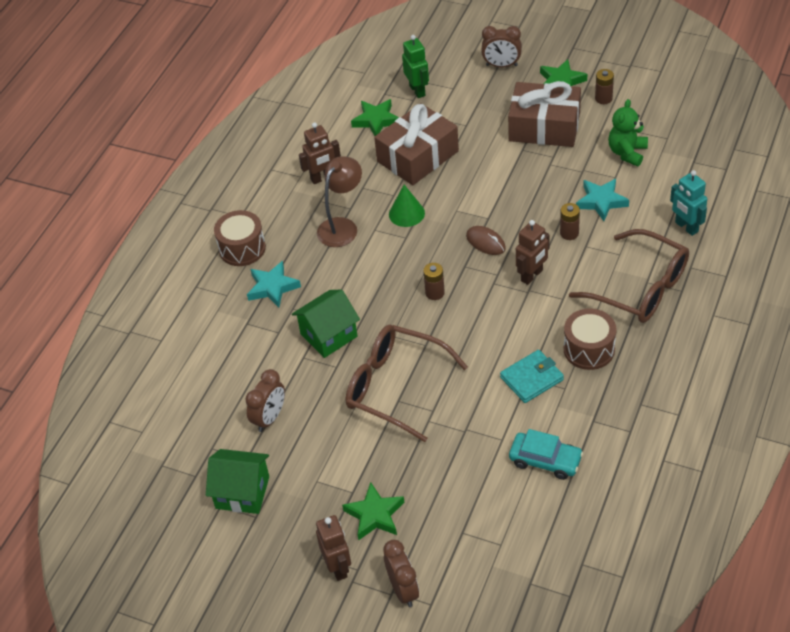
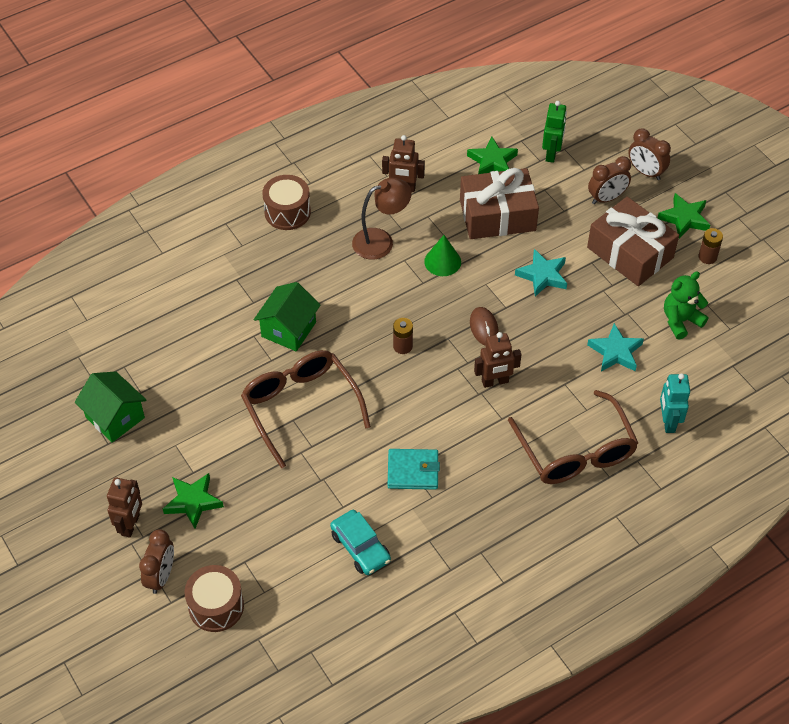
camera: 30 degrees right, 5 degrees up
brown clock [245,369,285,432] -> brown clock moved to [588,156,631,204]
turquoise star [247,261,301,308] -> turquoise star moved to [515,249,567,297]
green house [292,289,360,358] -> green house turned 60 degrees counterclockwise [254,282,321,352]
brown battery [560,203,580,240] -> none
brown drum [564,309,617,370] -> brown drum moved to [184,565,244,632]

